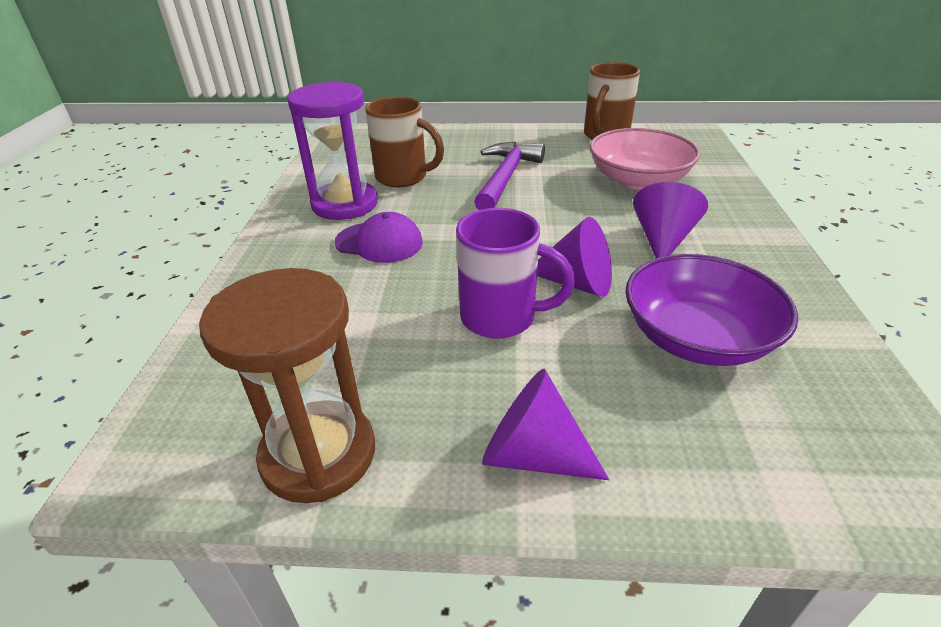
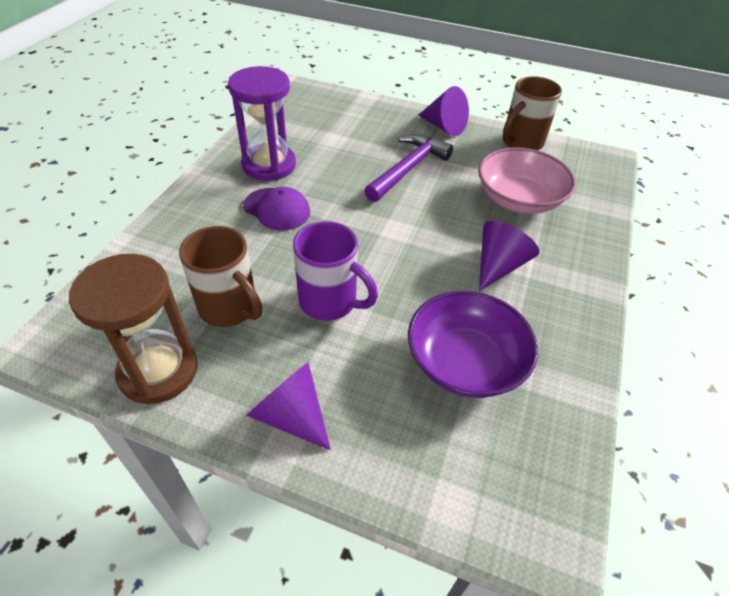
camera: 15 degrees right, 10 degrees up
brown mug [365,97,444,187] -> brown mug moved to [179,226,262,327]
purple cone [537,217,612,297] -> purple cone moved to [419,86,469,136]

